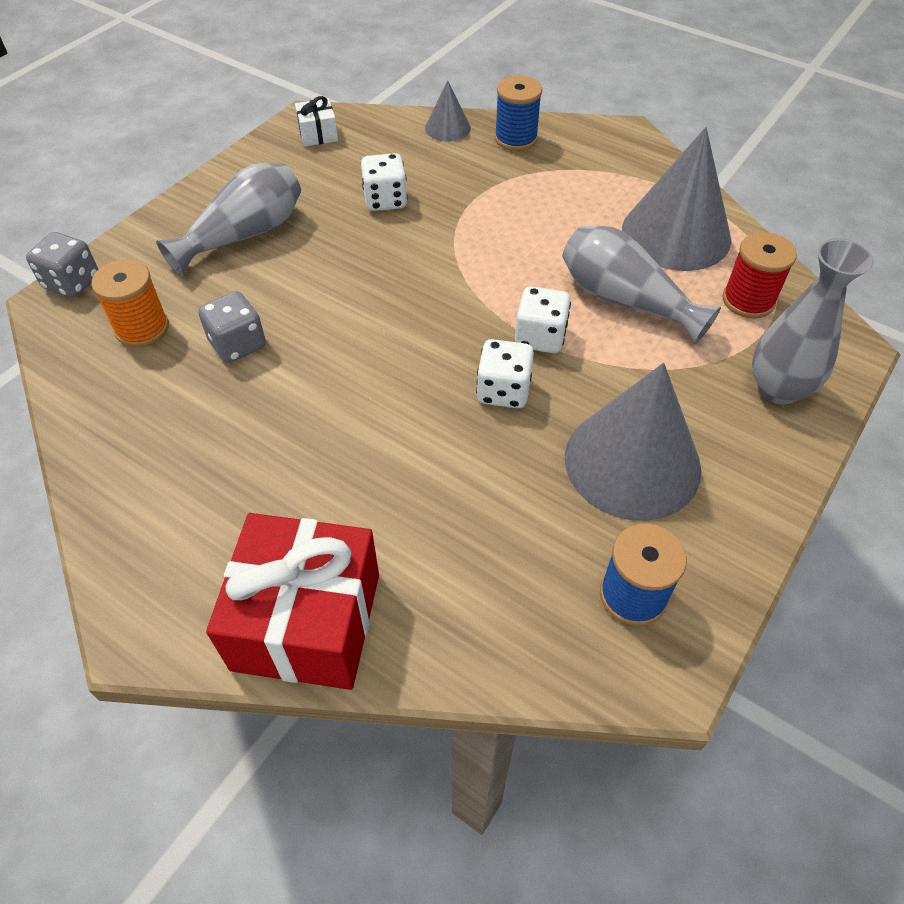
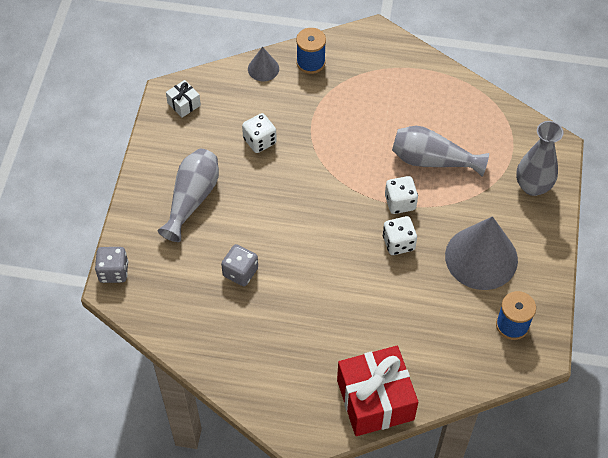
camera: 25 degrees left, 5 degrees up
orange spool [91,259,169,348] -> none
grey cone [622,127,731,271] -> none
red spool [723,232,797,319] -> none

